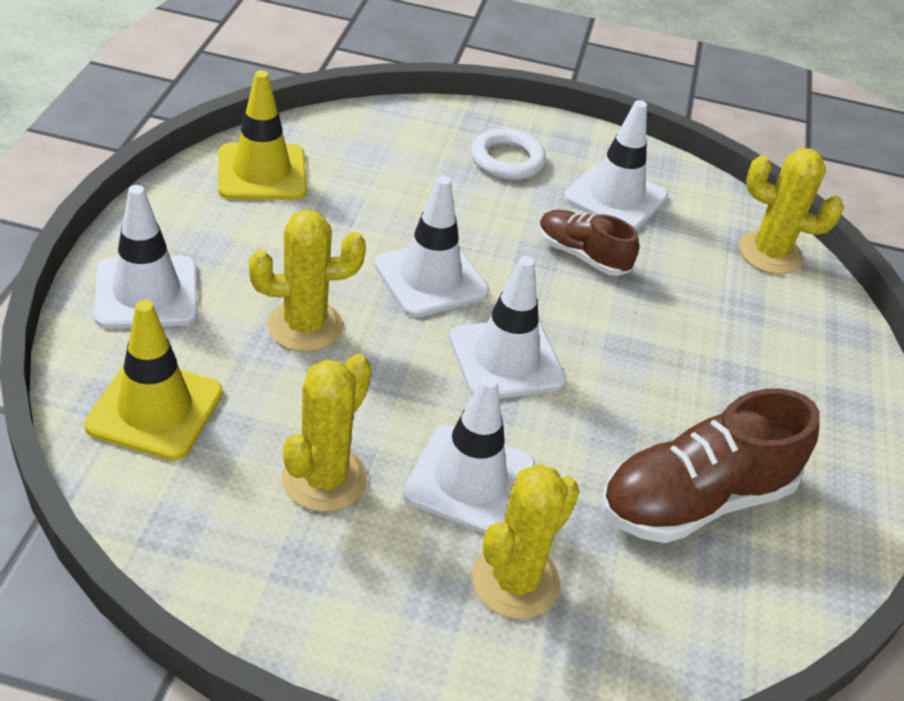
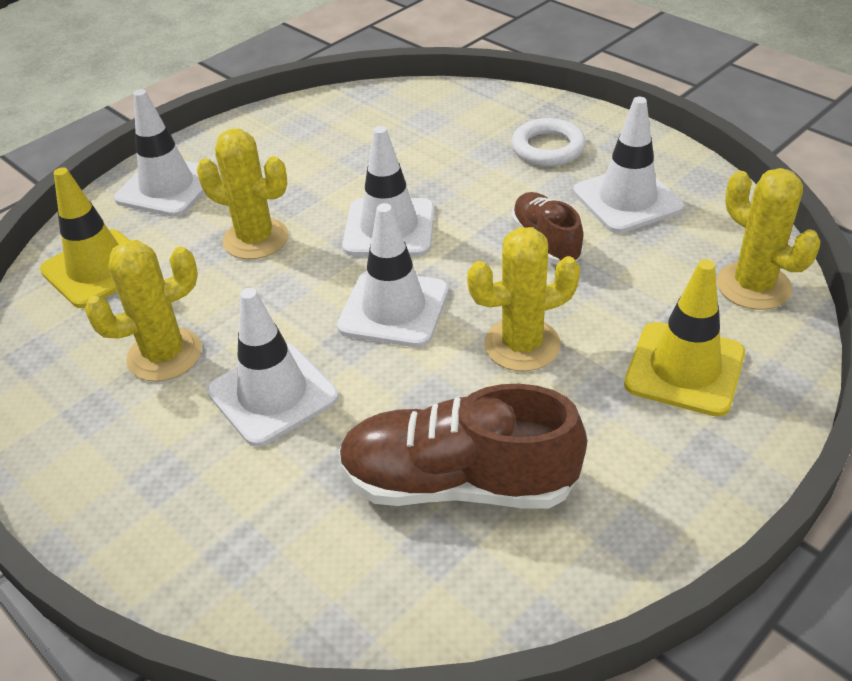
camera: 40 degrees right, 0 degrees up
yellow traffic cone [218,70,307,200] -> yellow traffic cone moved to [624,259,745,417]
yellow cactus [472,464,580,619] -> yellow cactus moved to [467,227,580,371]

